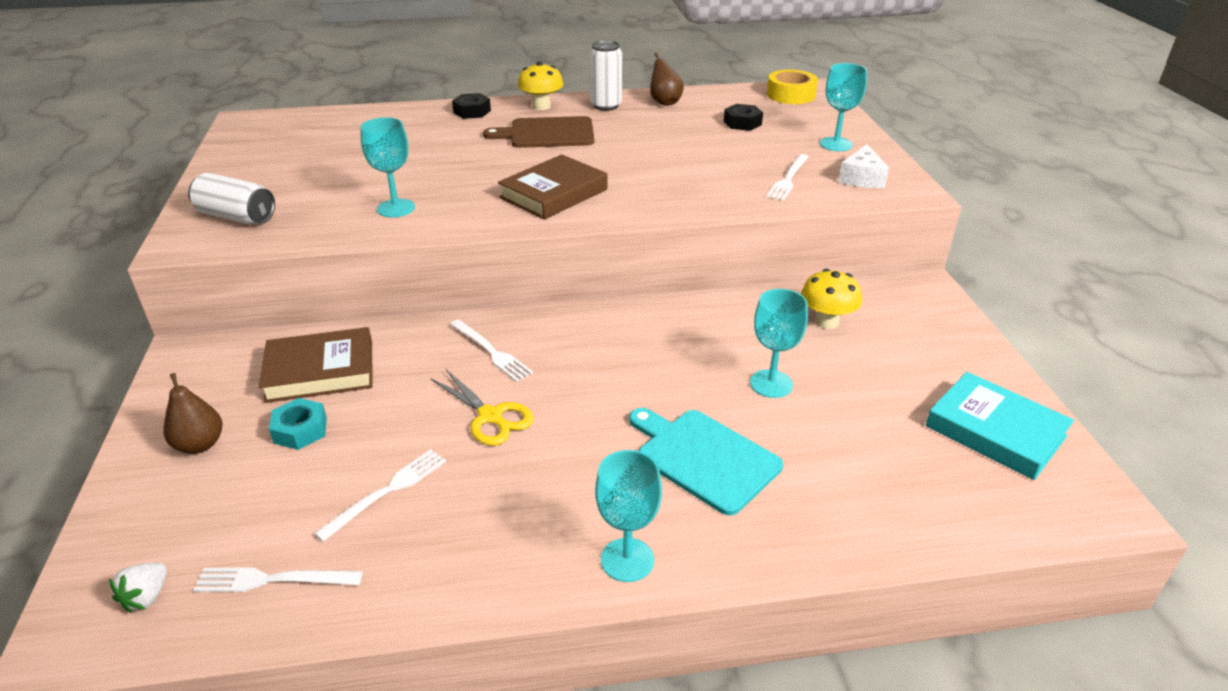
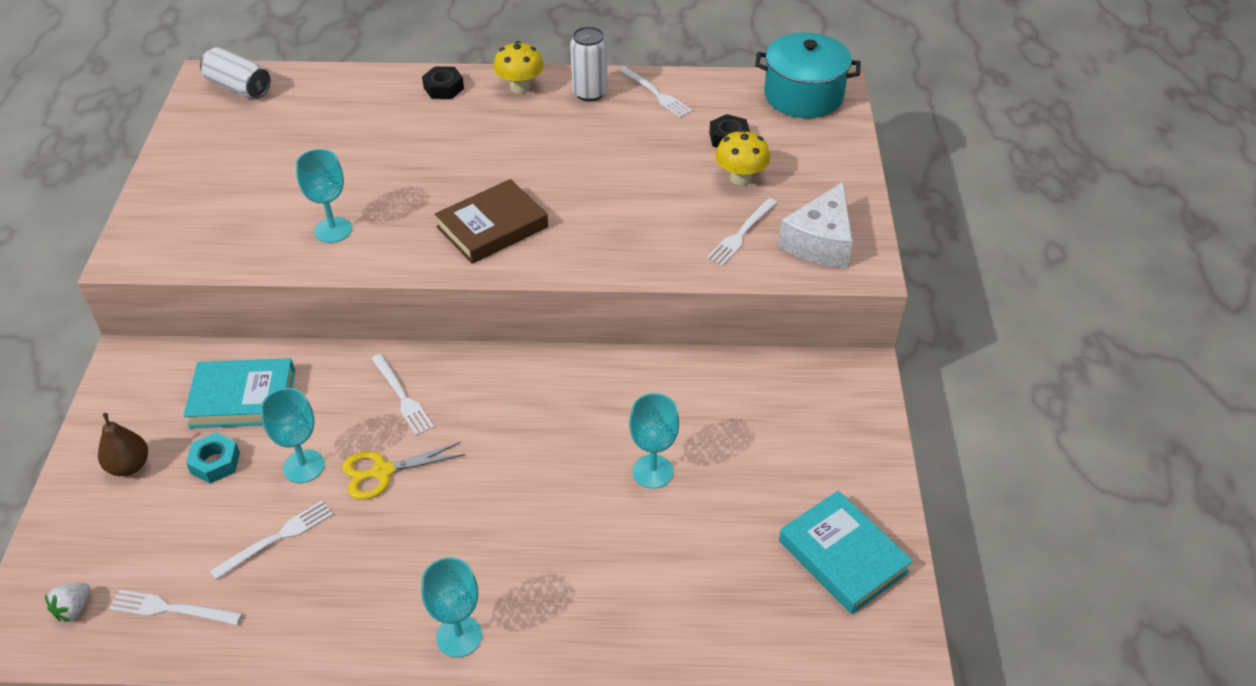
camera: 10 degrees right, 10 degrees up
white can [188,173,275,225] -> white can moved to [200,47,271,98]
brown book [259,327,372,403] -> turquoise book [183,358,295,428]
yellow scissors [430,370,534,446] -> yellow scissors turned 105 degrees clockwise [342,442,465,500]
brown cutting board [483,116,594,148] -> none
turquoise cutting board [629,408,783,516] -> none
brown pear [650,52,684,106] -> white fork [619,67,692,118]
yellow tape [767,70,818,104] -> turquoise pot [755,33,861,118]
yellow mushroom [801,269,862,329] -> yellow mushroom moved to [715,129,770,185]
turquoise goblet [820,63,867,151] -> turquoise goblet moved to [261,388,325,483]
white cheese [838,144,889,188] -> white cheese [778,182,853,268], size x1.50

